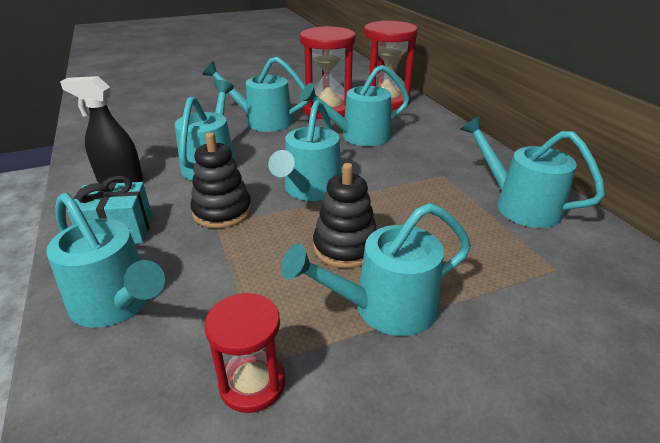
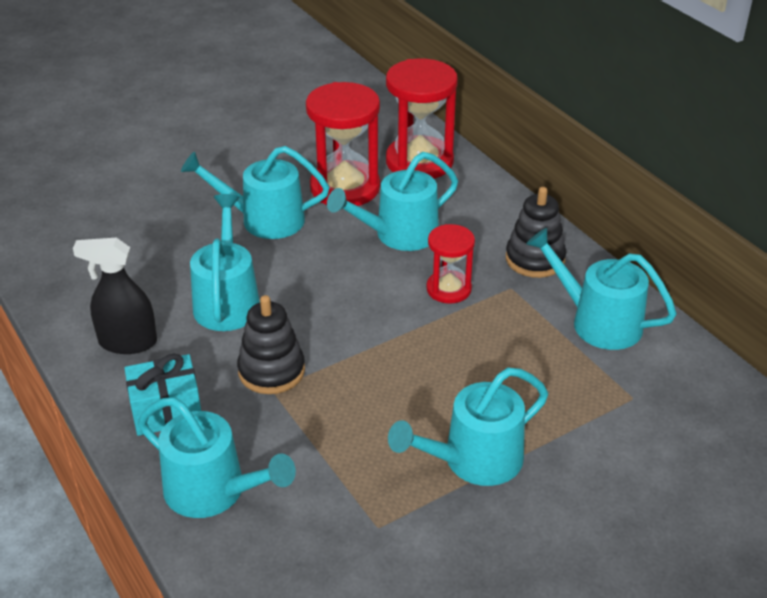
camera: 10 degrees left, 5 degrees up
red hourglass [204,293,285,413] -> red hourglass moved to [426,224,475,304]
turquoise watering can [268,100,341,201] -> none
black stacking toy [313,163,376,268] -> black stacking toy moved to [506,187,566,278]

